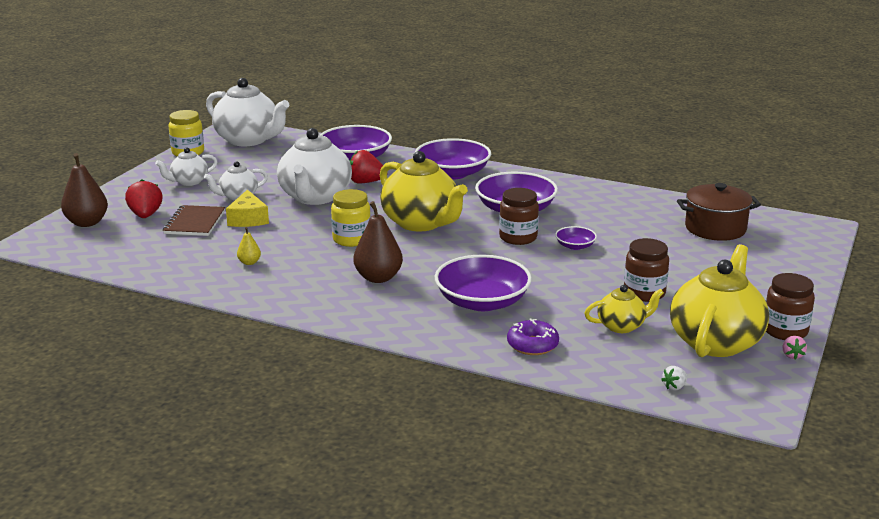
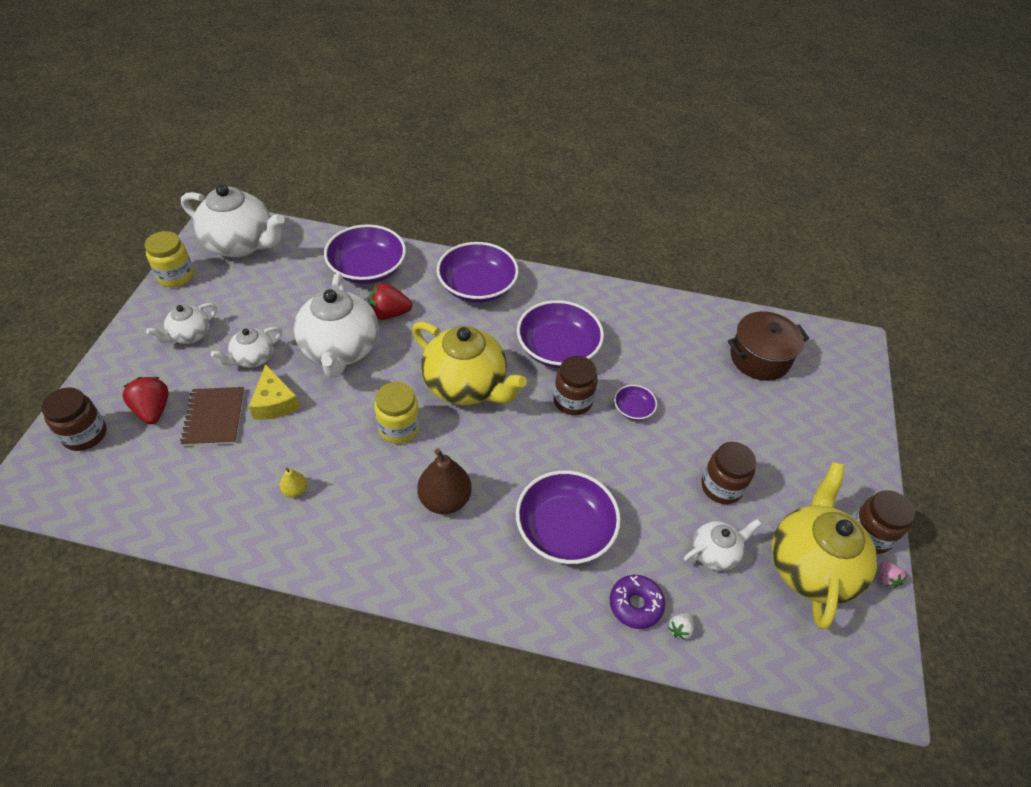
camera: 15 degrees left, 25 degrees up
brown pear [61,153,108,227] -> brown jar [42,387,106,451]
yellow teapot [584,285,664,333] -> white teapot [684,519,761,571]
white strawberry [661,366,688,391] -> white strawberry moved to [668,613,694,640]

